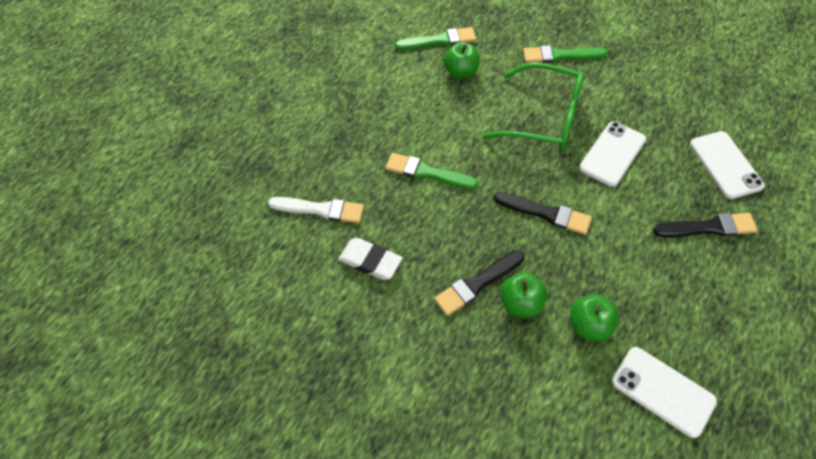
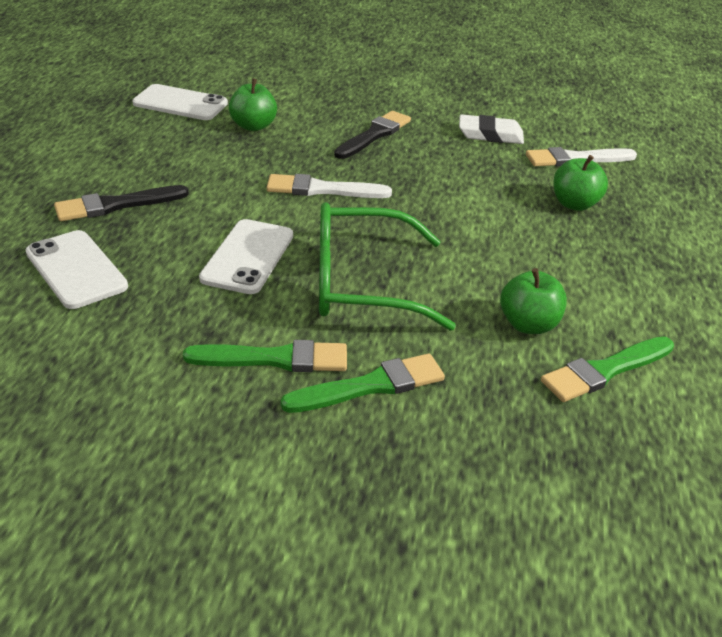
camera: 155 degrees right, 20 degrees down
green brush [385,153,478,189] -> green brush moved to [183,340,347,372]
black brush [494,192,592,235] -> white brush [266,174,392,198]
green apple [501,272,548,318] -> green apple moved to [553,155,608,211]

